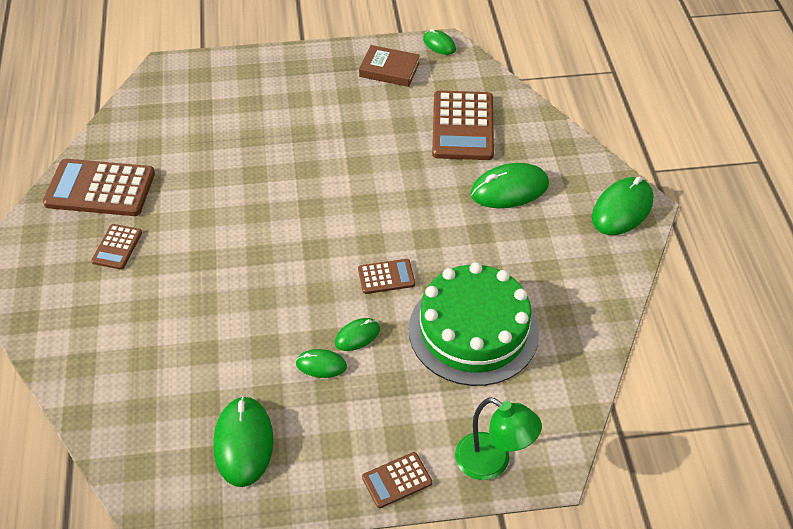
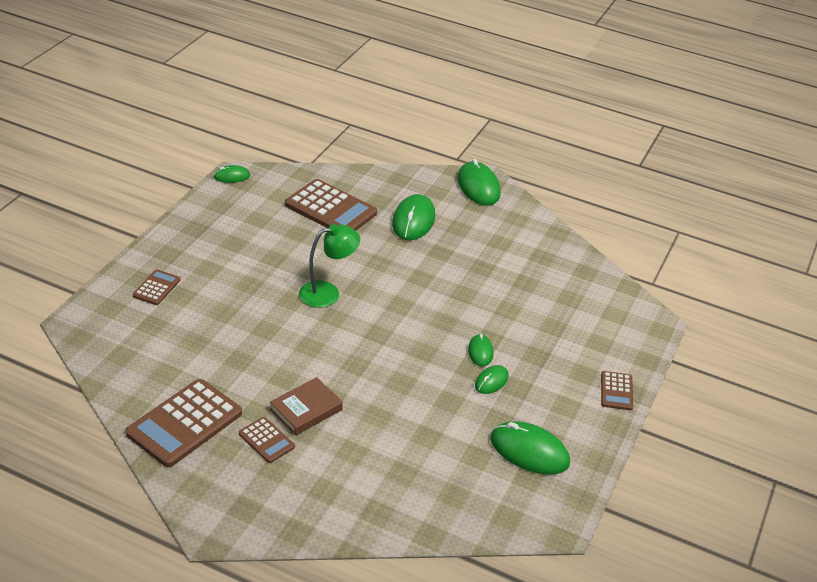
camera: 60 degrees left, 10 degrees down
brown calculator [358,259,415,294] -> brown calculator moved to [133,269,180,305]
brown book [359,45,420,87] -> brown book moved to [270,377,343,436]
green cake [409,262,539,386] -> none
green lamp [455,397,542,480] -> green lamp moved to [299,224,360,308]

